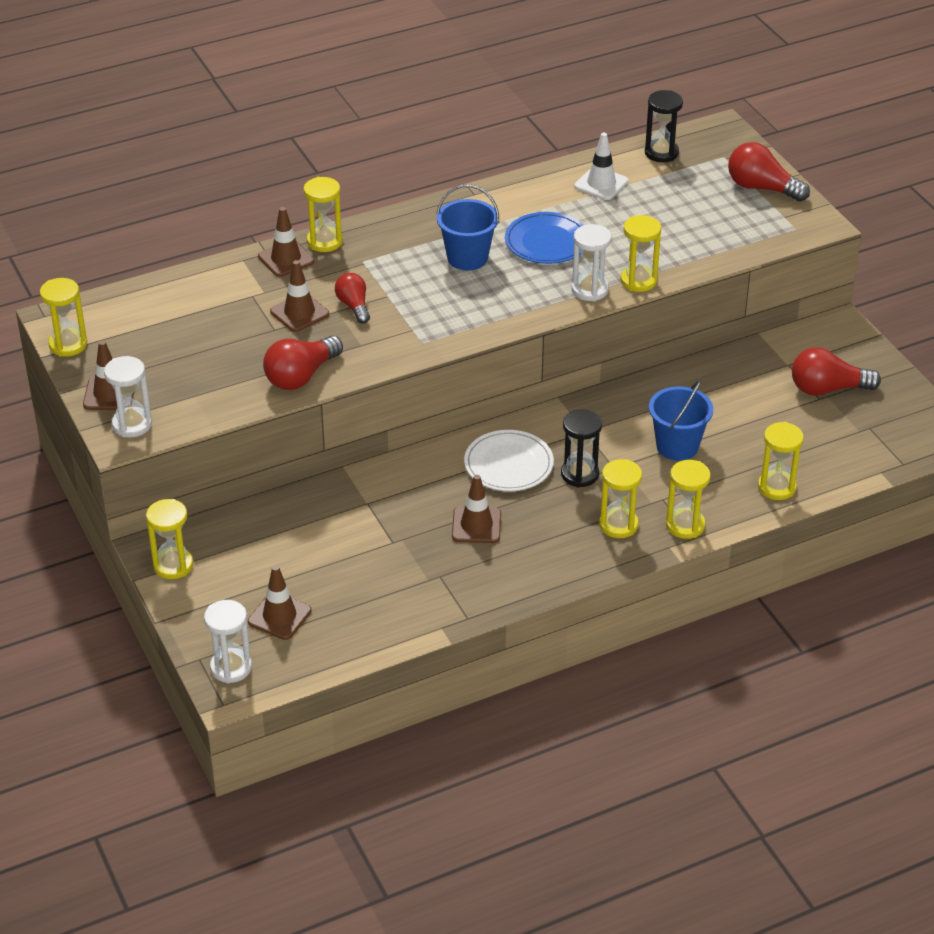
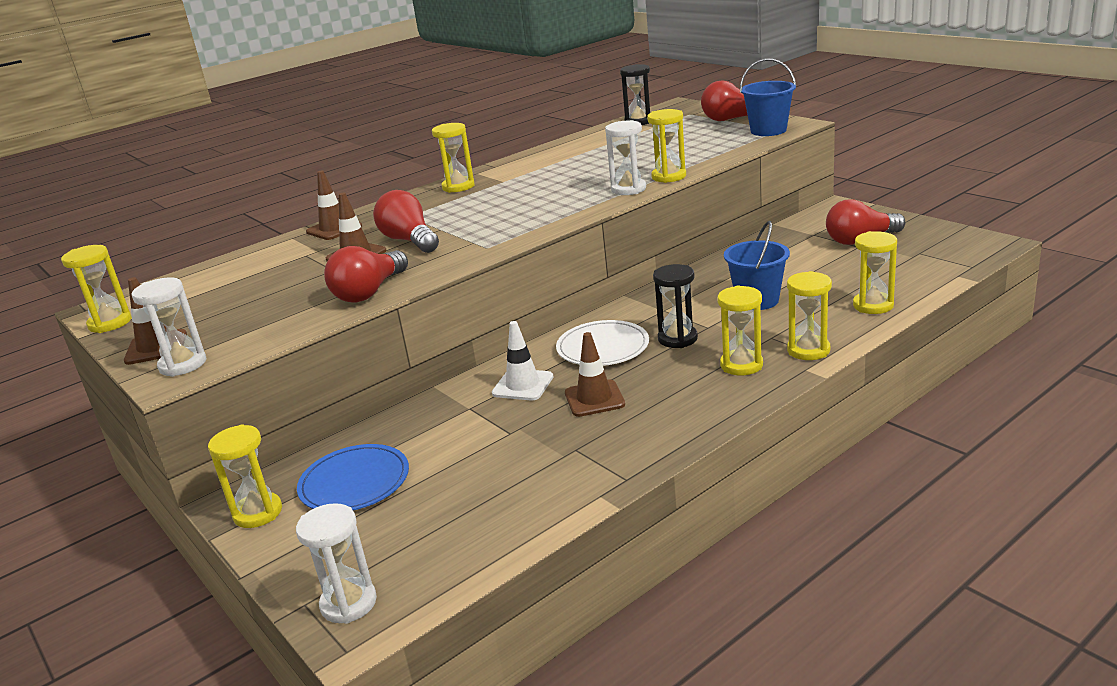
camera: 10 degrees left, 15 degrees down
brown traffic cone [248,565,312,640] -> none
yellow hourglass [303,177,343,252] -> yellow hourglass moved to [432,123,475,193]
red light bulb [335,273,370,324] -> red light bulb [373,190,439,253], size x1.55
blue bucket [436,185,499,270] -> blue bucket moved to [740,59,796,136]
blue plate [505,212,583,264] -> blue plate moved to [297,444,409,510]
white traffic cone [574,133,628,200] -> white traffic cone moved to [492,321,553,400]

